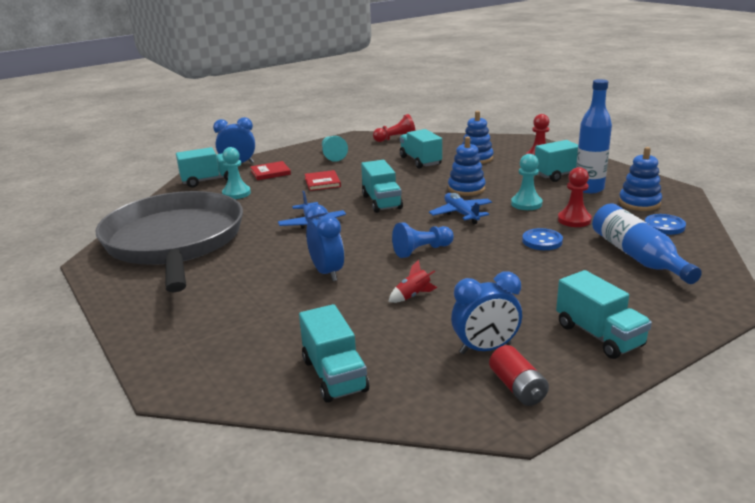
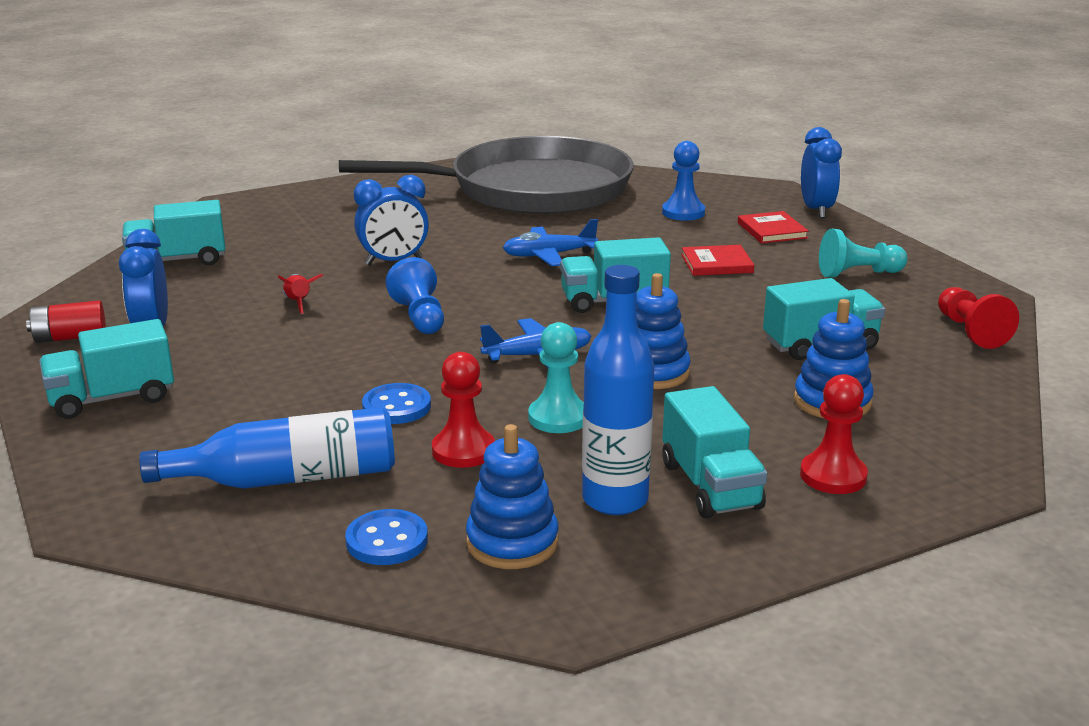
camera: 95 degrees right, 0 degrees up
turquoise truck [176,147,228,188] -> none
turquoise pawn [222,147,251,199] -> blue pawn [662,141,705,221]

